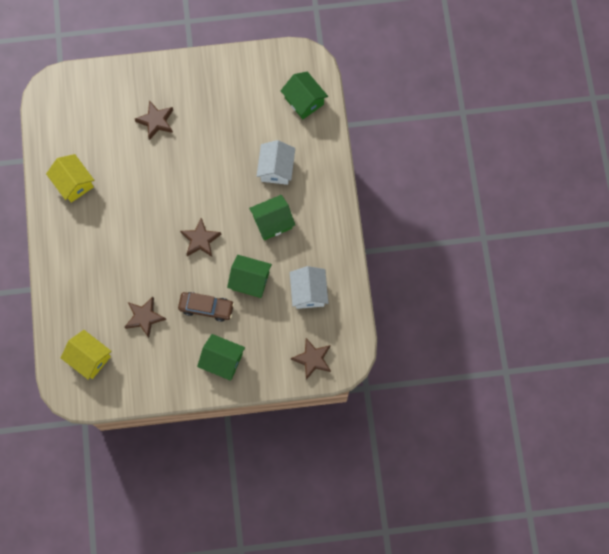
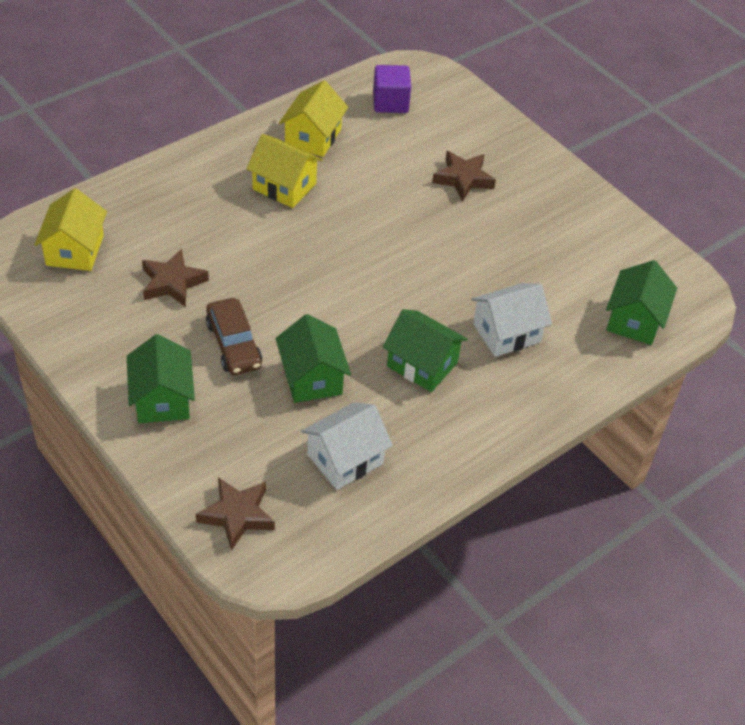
camera: 55 degrees right, 25 degrees down
brown star [180,218,221,257] -> none
none -> yellow house [246,134,323,208]
none -> purple cube [373,65,411,113]

